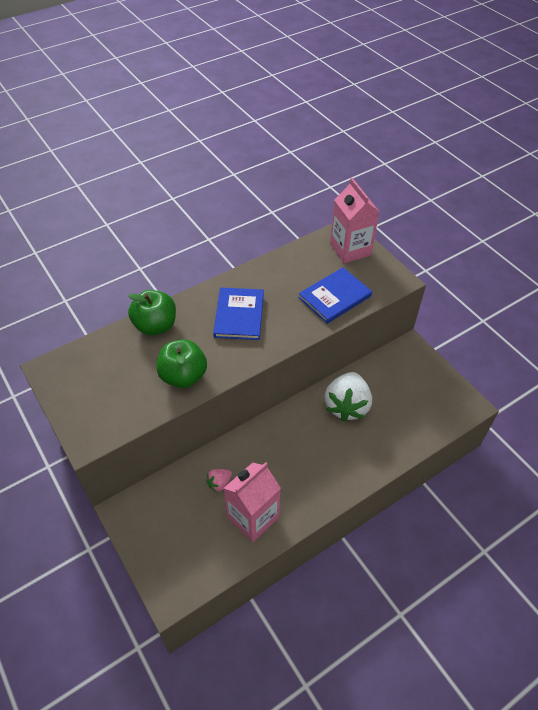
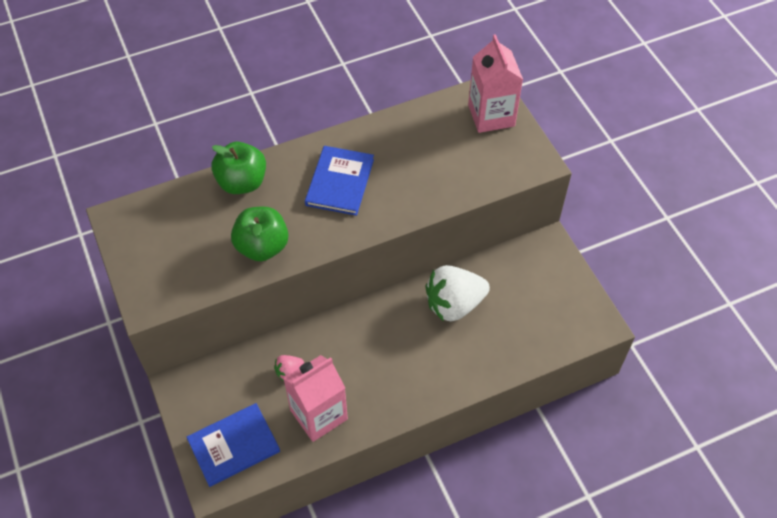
camera: 10 degrees right, 5 degrees up
blue book [298,267,372,324] -> blue book moved to [187,403,280,487]
white strawberry [324,372,372,422] -> white strawberry turned 45 degrees clockwise [425,265,490,322]

